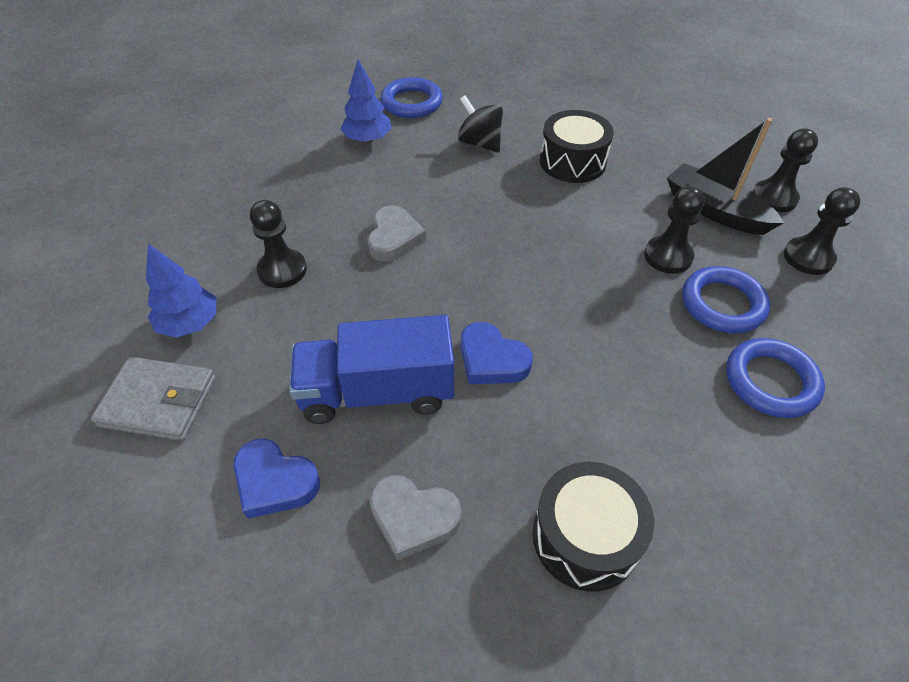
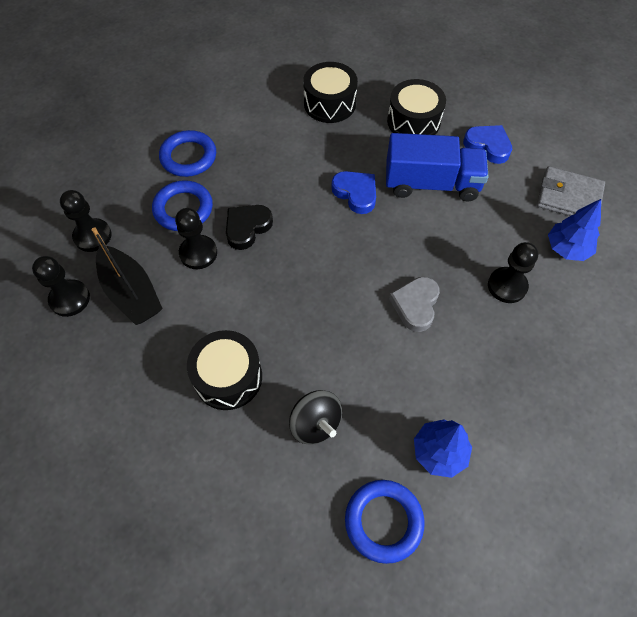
camera: 170 degrees left, 10 degrees up
grey heart [369,475,462,561] -> black drum [387,79,446,135]
none -> black heart [226,205,273,250]

